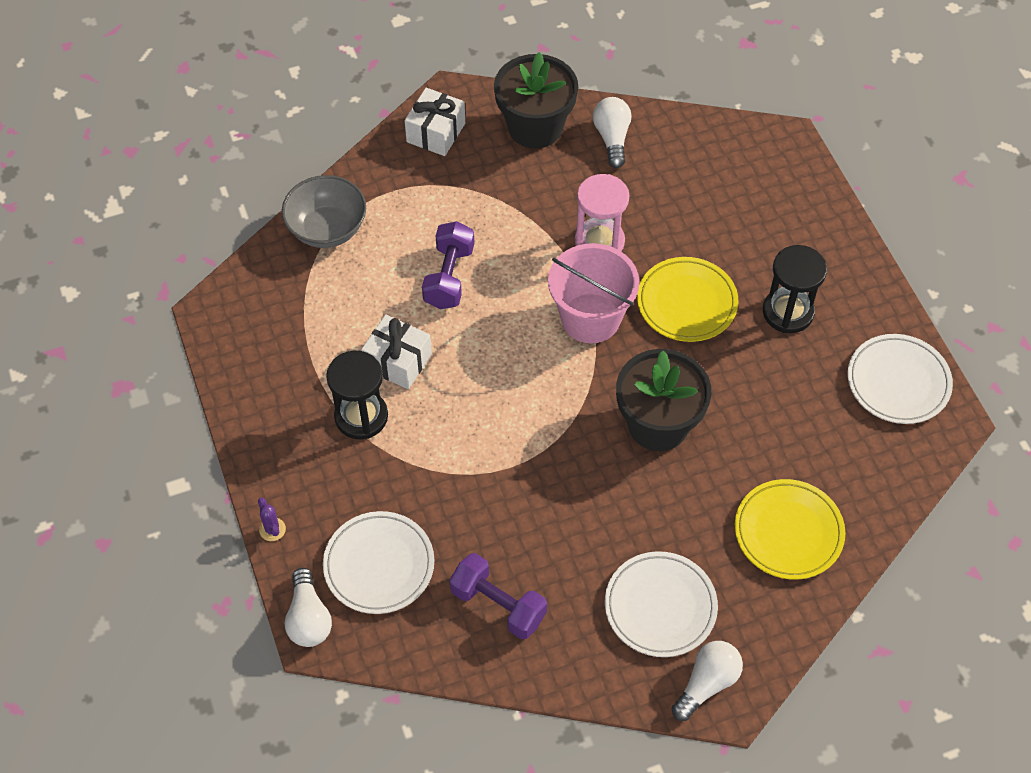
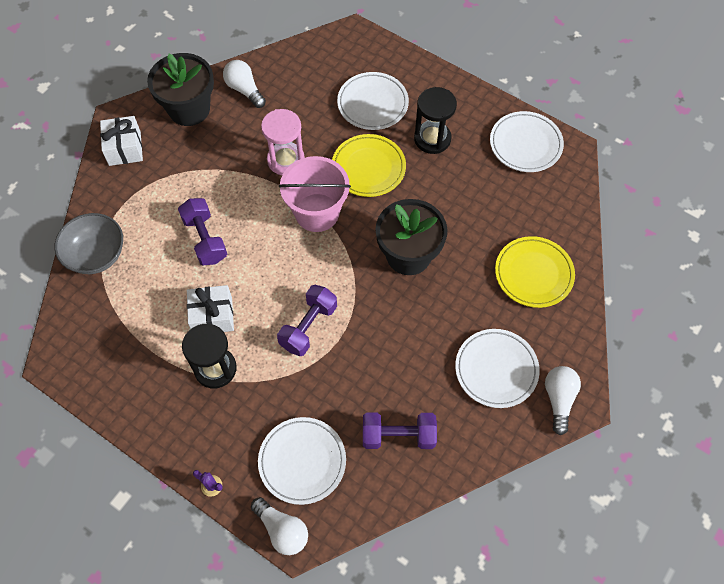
camera: 35 degrees left, 5 degrees up
none -> purple dumbbell [277,285,337,356]
none -> white plate [337,72,409,130]

